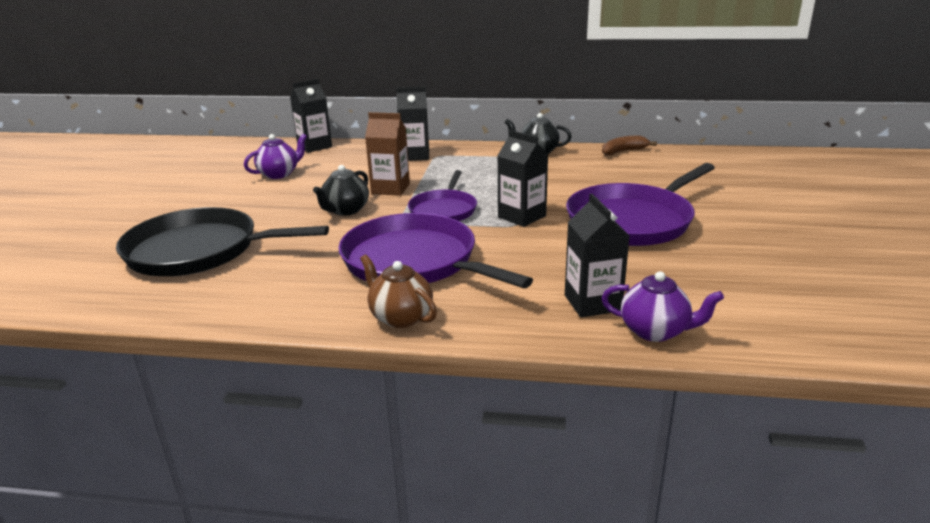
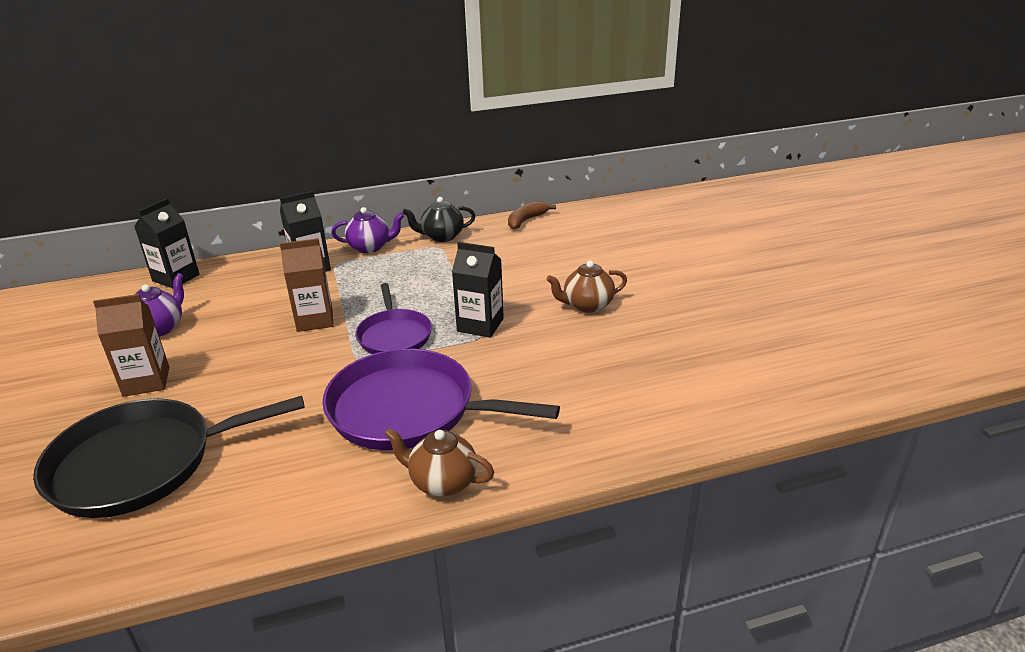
camera: 25 degrees left, 5 degrees up
black teapot [313,165,369,216] -> none
black carton [565,194,630,317] -> none
purple pan [566,163,715,246] -> brown teapot [547,261,627,313]
purple teapot [602,271,724,342] -> purple teapot moved to [331,207,404,253]
none -> brown carton [93,294,169,397]

